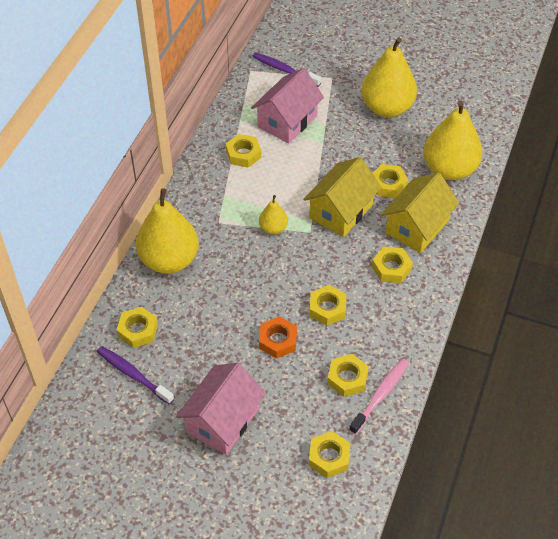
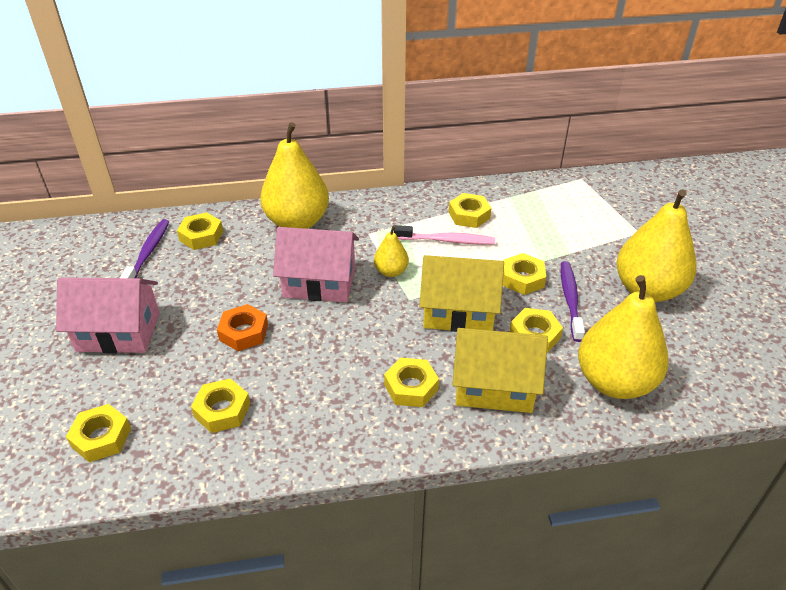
camera: 60 degrees right, 10 degrees down
pink house [251,68,324,143] -> pink house moved to [273,227,359,302]
purple toothbrush [252,52,321,87] -> purple toothbrush moved to [561,261,585,342]
yellow nut [310,285,346,326] -> yellow nut moved to [503,253,546,295]
pink toothbrush [349,359,409,435] -> pink toothbrush moved to [394,225,495,245]

